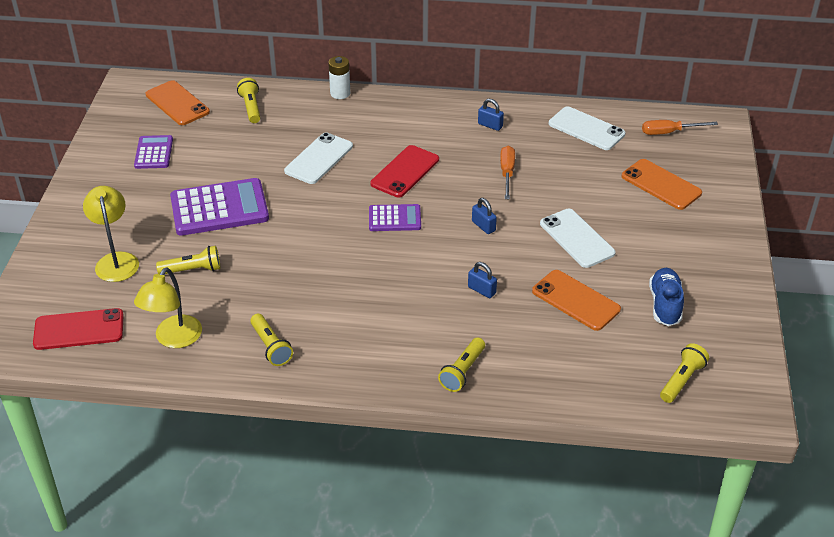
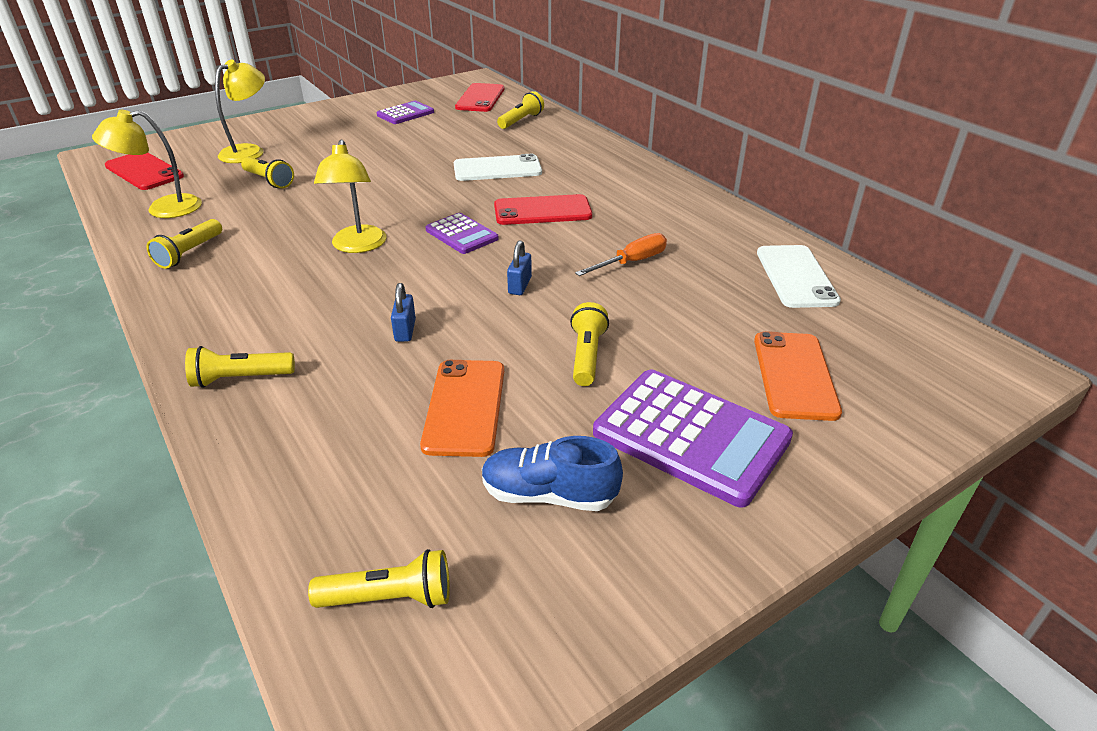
camera: 50 degrees right, 5 degrees down
orange phone [146,80,210,125] -> red phone [455,83,504,112]
purple calculator [170,178,269,236] -> purple calculator moved to [593,370,793,507]
white battery [328,56,350,99] -> none
blue padlock [478,99,504,131] -> none
white phone [540,209,615,268] -> yellow flashlight [570,302,609,386]
orange screwdriver [642,120,718,135] -> none
blue shoe [649,268,684,326] -> blue shoe turned 135 degrees counterclockwise [482,436,623,511]
none -> yellow lamp [314,139,386,253]

